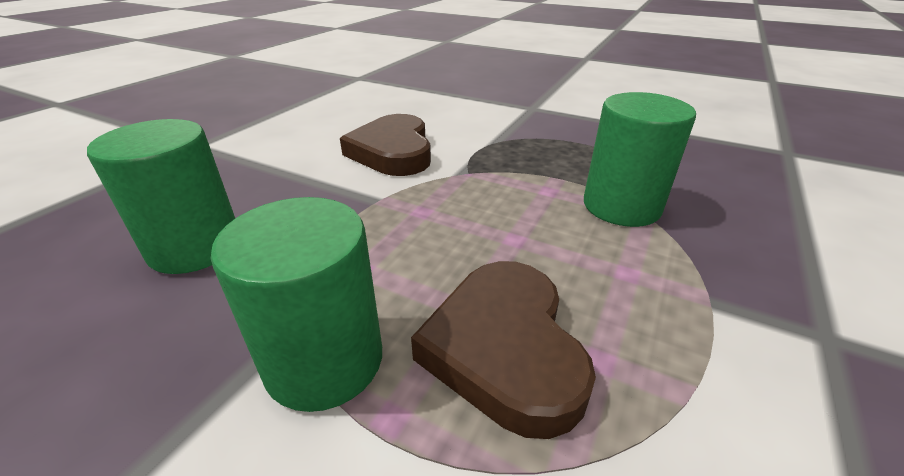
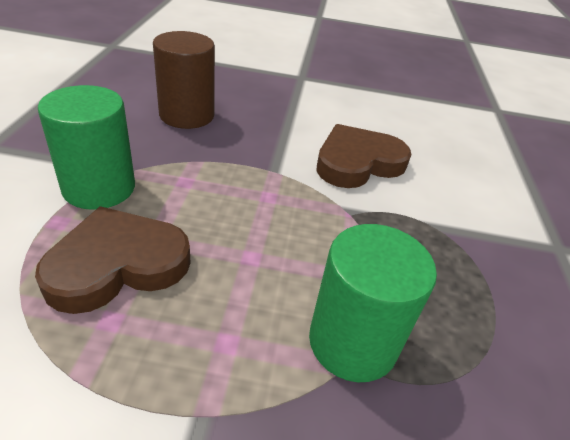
camera: 65 degrees right, 5 degrees up
green cylinder [87,119,235,274] -> brown cylinder [153,31,215,129]

